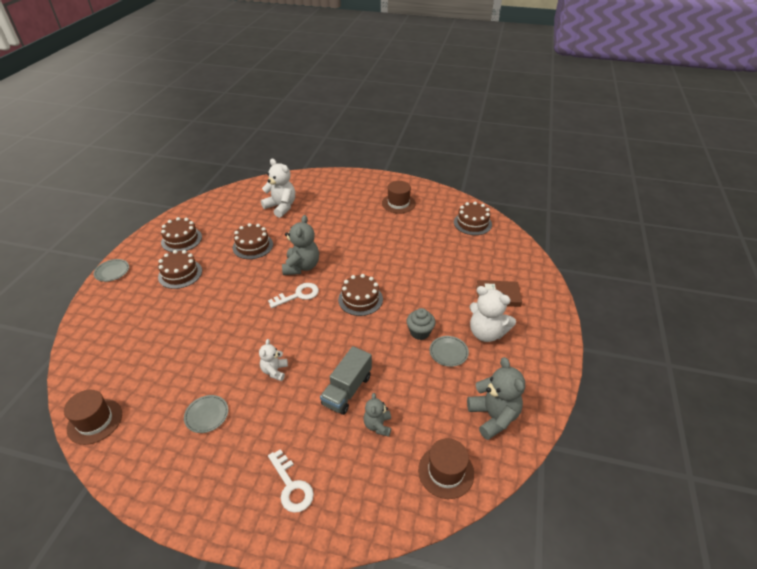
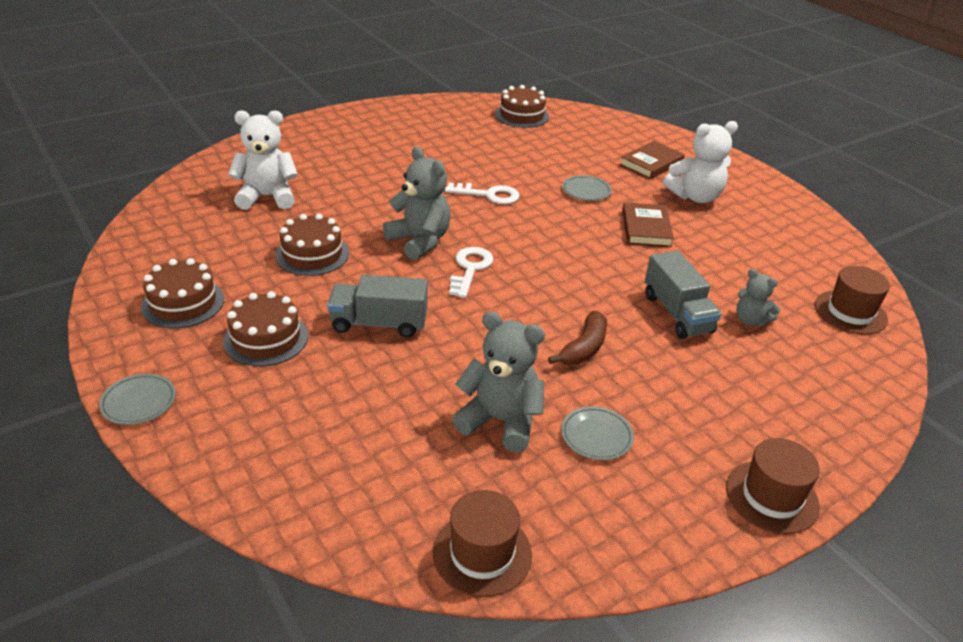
camera: 50 degrees left, 5 degrees down
white teddy bear [259,339,288,381] -> brown banana [548,311,607,365]
white key [268,449,314,513] -> white key moved to [445,183,520,204]
brown cake [338,274,383,316] -> none
brown hat [382,181,416,213] -> brown hat moved to [726,438,820,534]
grey cupcake [407,308,435,340] -> brown book [622,202,674,247]
grey plate [430,336,469,367] -> grey plate moved to [562,175,612,201]
grey teddy bear [467,357,525,440] -> grey teddy bear moved to [452,312,545,452]
none -> grey truck [327,275,428,337]

